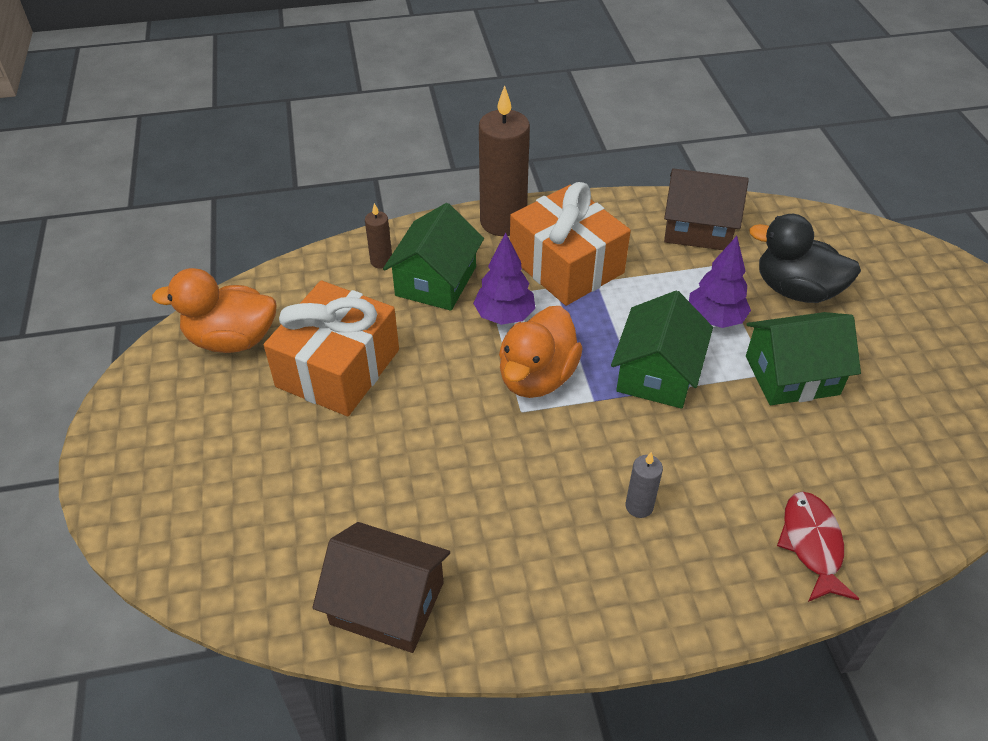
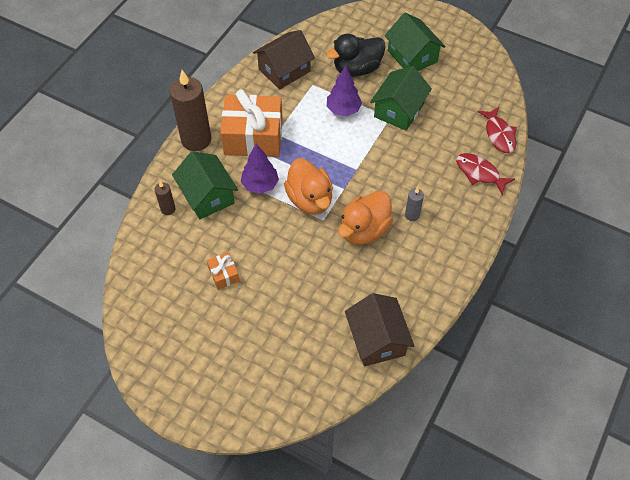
camera: 50 degrees left, 10 degrees up
orange duck [152,268,277,353] -> orange duck moved to [338,191,393,245]
orange gift [264,280,399,416] -> orange gift [207,252,240,290], size x0.44
brown house [312,522,450,653] -> brown house turned 75 degrees counterclockwise [345,293,414,367]
green house [611,291,713,409] -> green house moved to [384,13,446,71]
none -> red fish [478,107,517,153]

